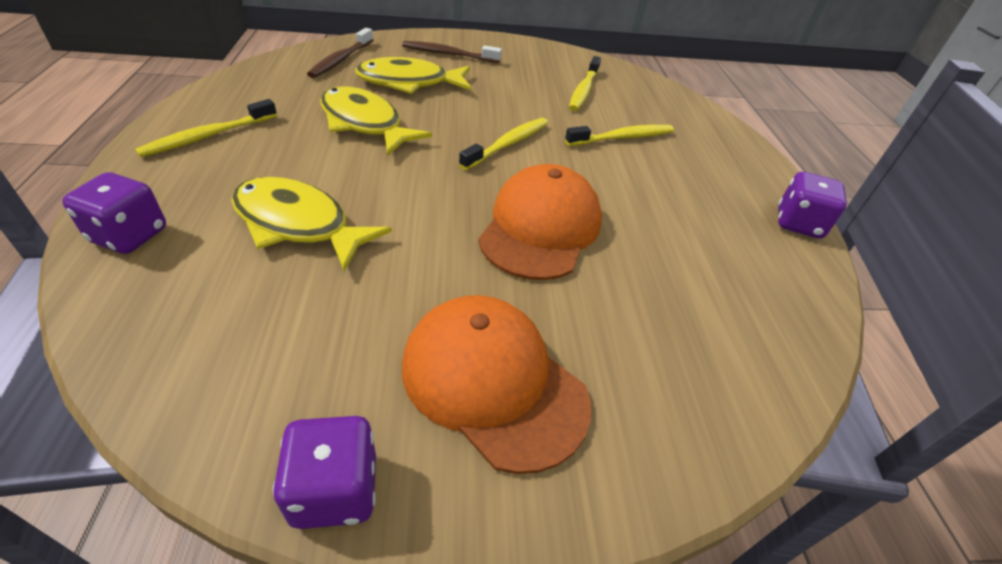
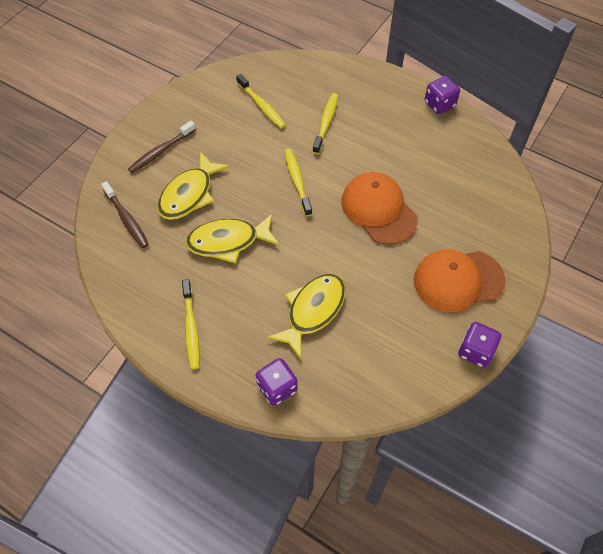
camera: 50 degrees left, 15 degrees up
yellow fish [231,177,392,272] -> yellow fish turned 150 degrees clockwise [267,274,346,359]

